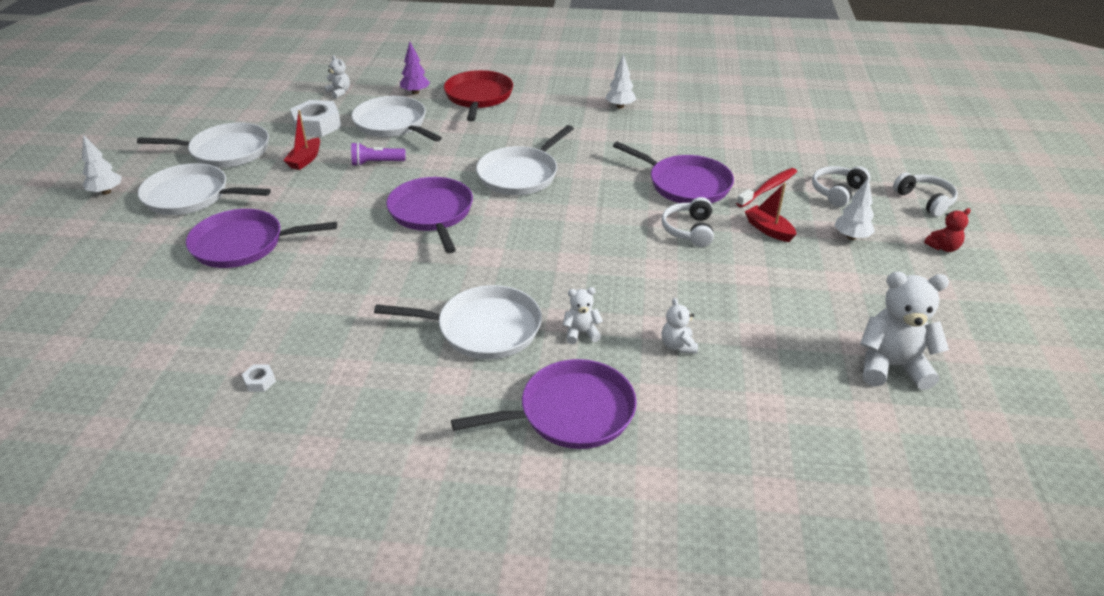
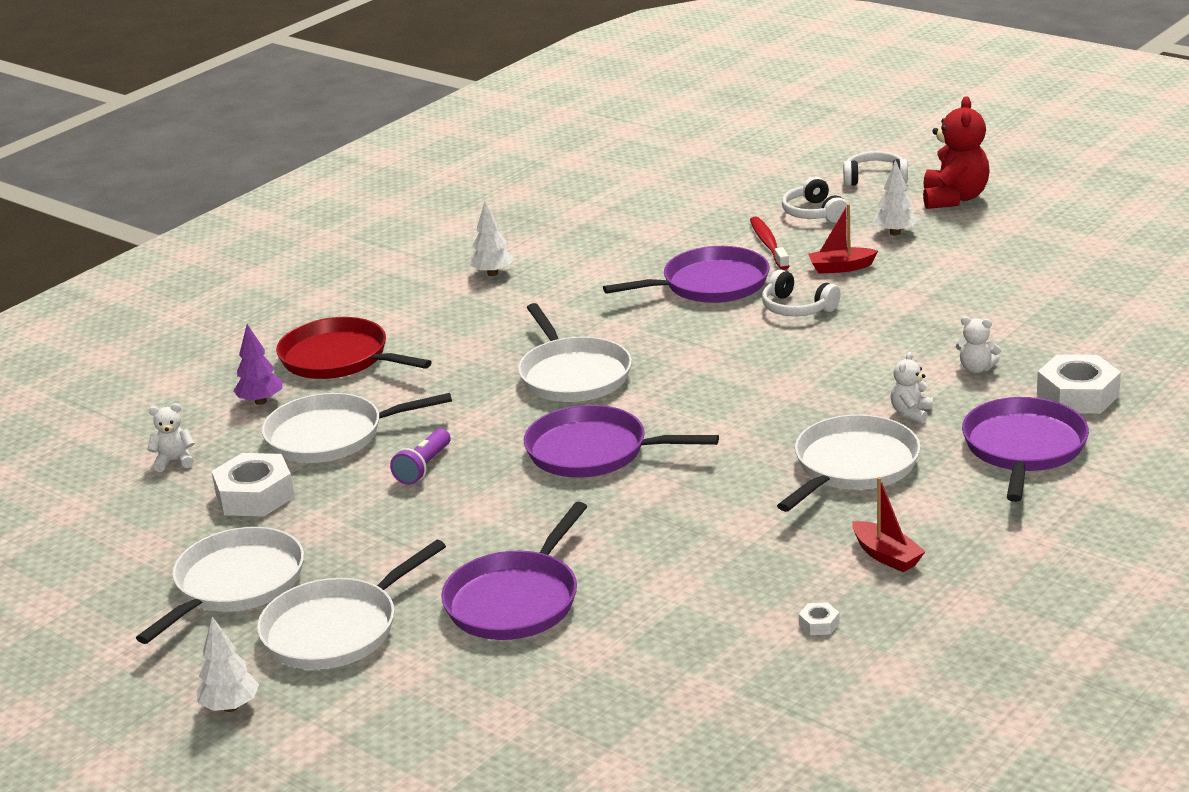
camera: 55 degrees left, 10 degrees down
red boat [283,110,320,170] -> red boat moved to [852,477,926,572]
white teddy bear [860,272,949,390] -> none
red teddy bear [924,208,971,252] -> red teddy bear [923,96,990,209], size x1.96
none -> white nut [1037,354,1121,414]

